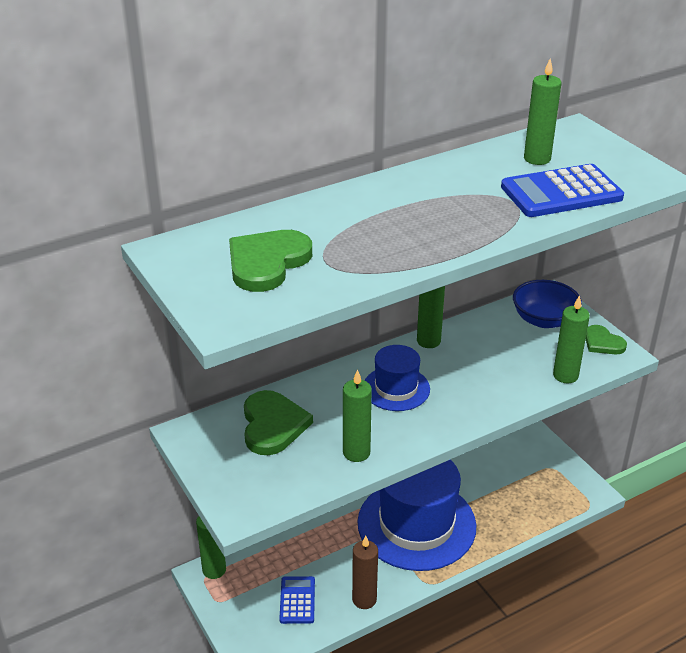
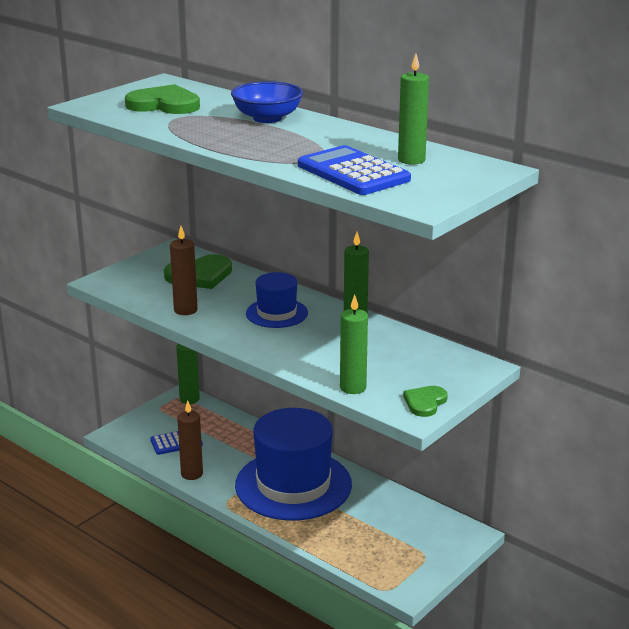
camera: 70 degrees right, 10 degrees down
green candle [343,370,372,462] -> brown candle [170,226,198,315]
blue bowl [513,280,582,328] -> blue bowl moved to [231,81,303,123]

